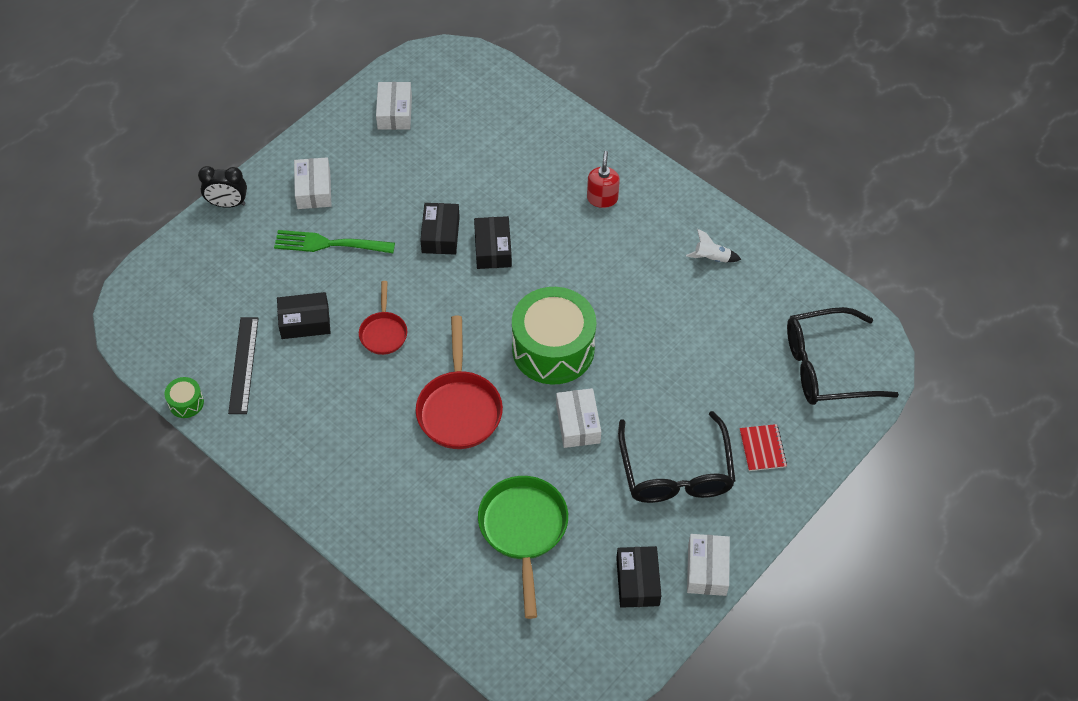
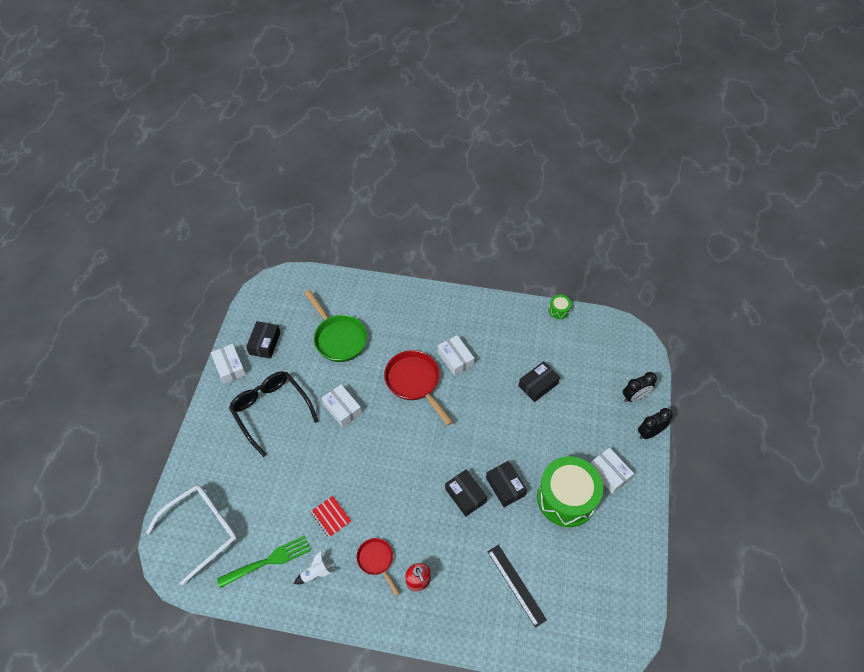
camera: 150 degrees right, 0 degrees up
black ruler [228,317,259,414] -> black ruler moved to [487,545,547,628]
green fork [274,230,395,253] -> green fork moved to [217,536,311,588]
red pan [359,281,407,355] -> red pan moved to [356,538,400,596]
white box [376,82,412,130] -> white box moved to [438,335,474,376]
green drum [512,287,596,385] -> green drum moved to [537,456,603,527]
black box [616,546,661,608] -> black box turned 45 degrees clockwise [246,321,280,359]
red notebook [740,424,787,471] -> red notebook moved to [311,496,351,538]
black glasses [787,307,899,405] -> white glasses [146,485,238,585]
none -> black clock [623,372,657,402]

